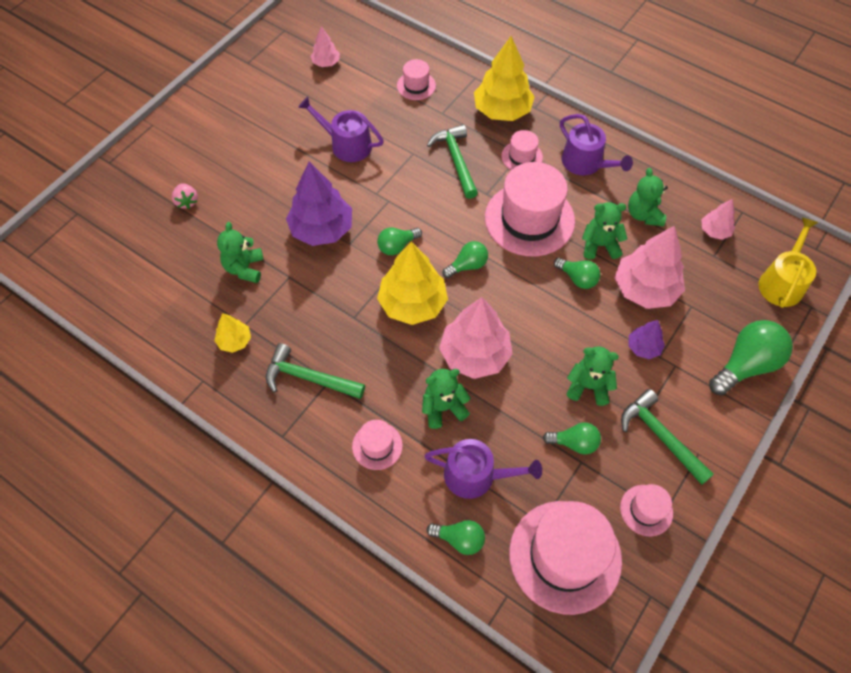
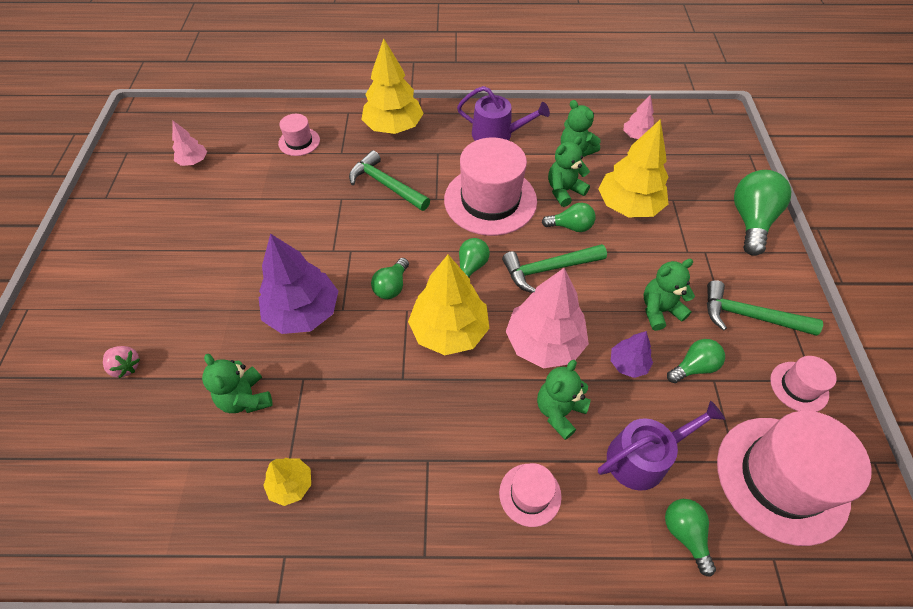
camera: 35 degrees left, 5 degrees down
green hammer [266,343,365,399] -> green hammer moved to [502,244,607,293]
purple watering can [298,96,384,162] -> none
green light bulb [427,520,485,555] -> green light bulb turned 90 degrees counterclockwise [665,499,716,577]
pink hat [501,130,543,170] -> none
pink tree [614,226,685,309] -> yellow tree [598,119,669,217]
purple tree [629,320,665,359] -> purple tree moved to [611,331,653,378]
yellow watering can [758,217,818,308] -> none

